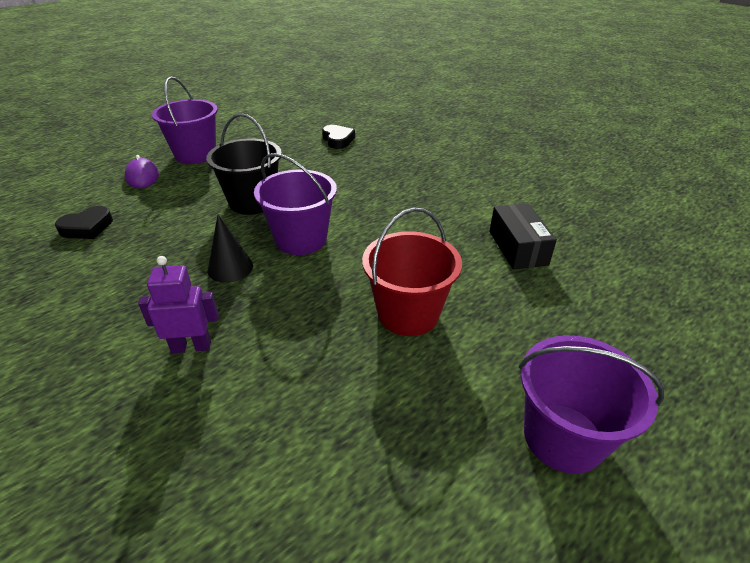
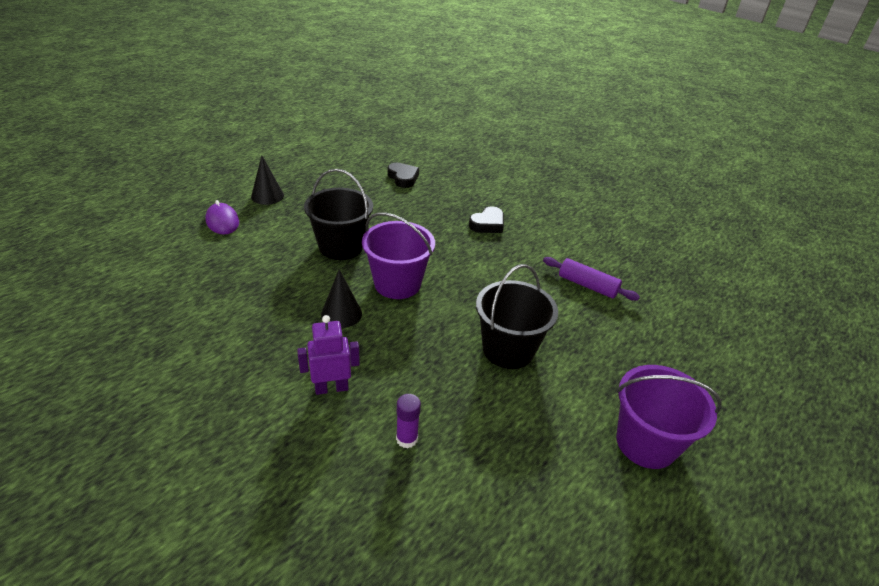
camera: 10 degrees left, 0 degrees up
black heart [55,206,113,239] -> black heart moved to [469,206,504,233]
purple bucket [152,77,218,164] -> black cone [251,155,284,205]
red bucket [362,208,462,336] -> black bucket [476,264,558,369]
black box [490,203,557,270] -> purple rolling pin [543,257,640,301]
none -> purple glue stick [396,394,421,448]

